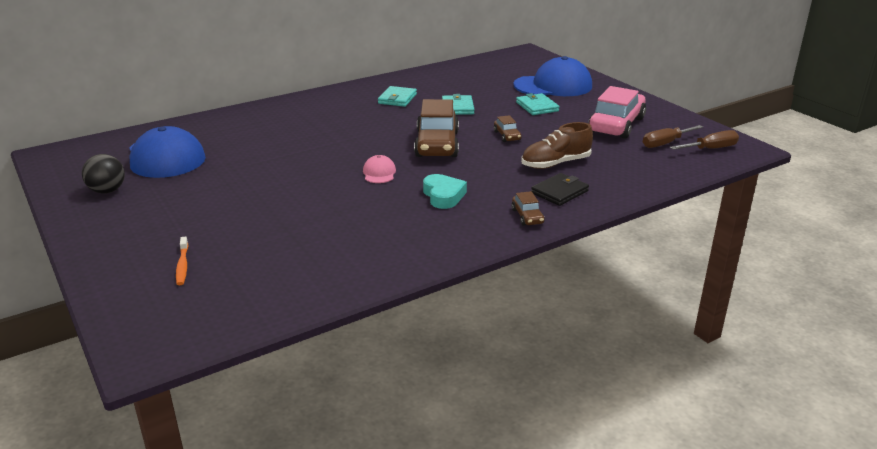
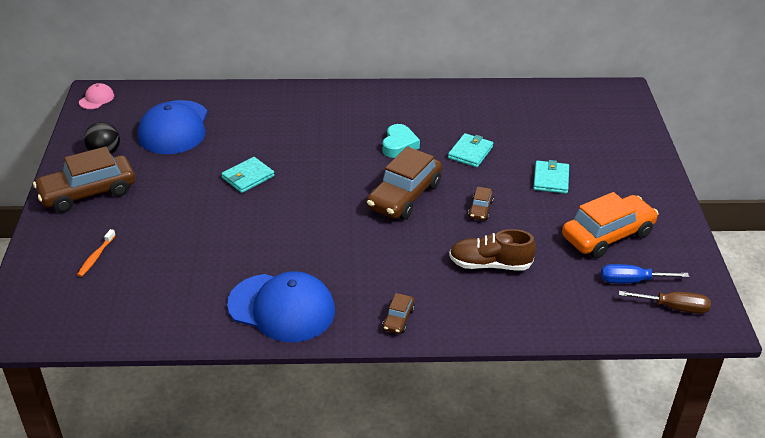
camera: 30 degrees right, 10 degrees up
pink cap [363,155,396,183] -> pink cap moved to [79,83,114,109]
turquoise wallet [378,86,417,107] -> turquoise wallet moved to [221,157,274,193]
turquoise heart [423,174,467,209] -> turquoise heart moved to [383,124,420,158]
blue cap [513,56,592,96] -> blue cap moved to [227,271,335,342]
black wallet [531,173,589,206] -> none
pink car [588,86,646,139] -> orange car [562,192,659,258]
brown screwdriver [643,125,703,148] -> blue screwdriver [601,264,689,283]
none -> brown car [33,146,135,213]

